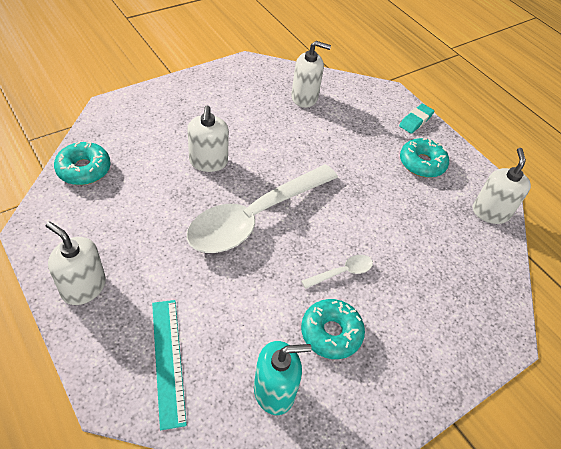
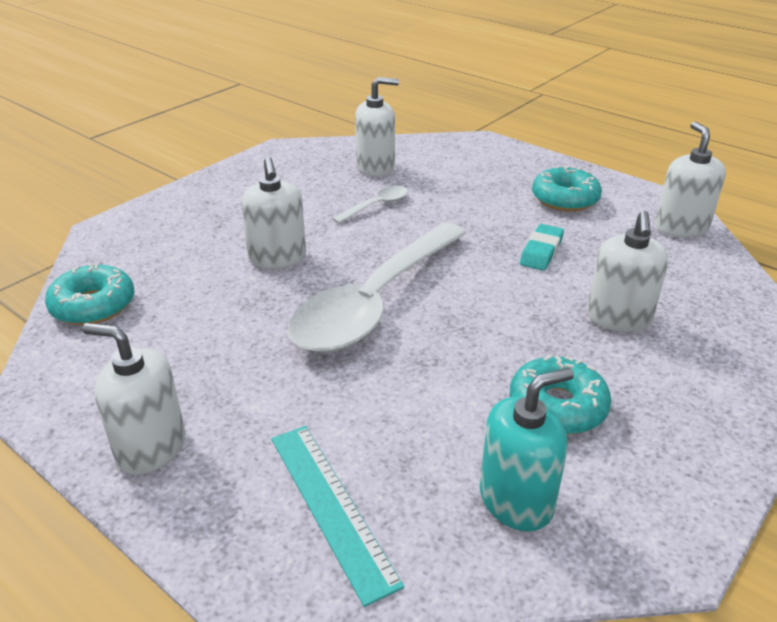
camera: 10 degrees left, 15 degrees down
white spoon [301,255,373,289] -> white spoon moved to [332,186,408,224]
turquoise eraser [399,104,434,134] -> turquoise eraser moved to [520,224,564,271]
none -> white soap dispenser [587,211,668,332]

